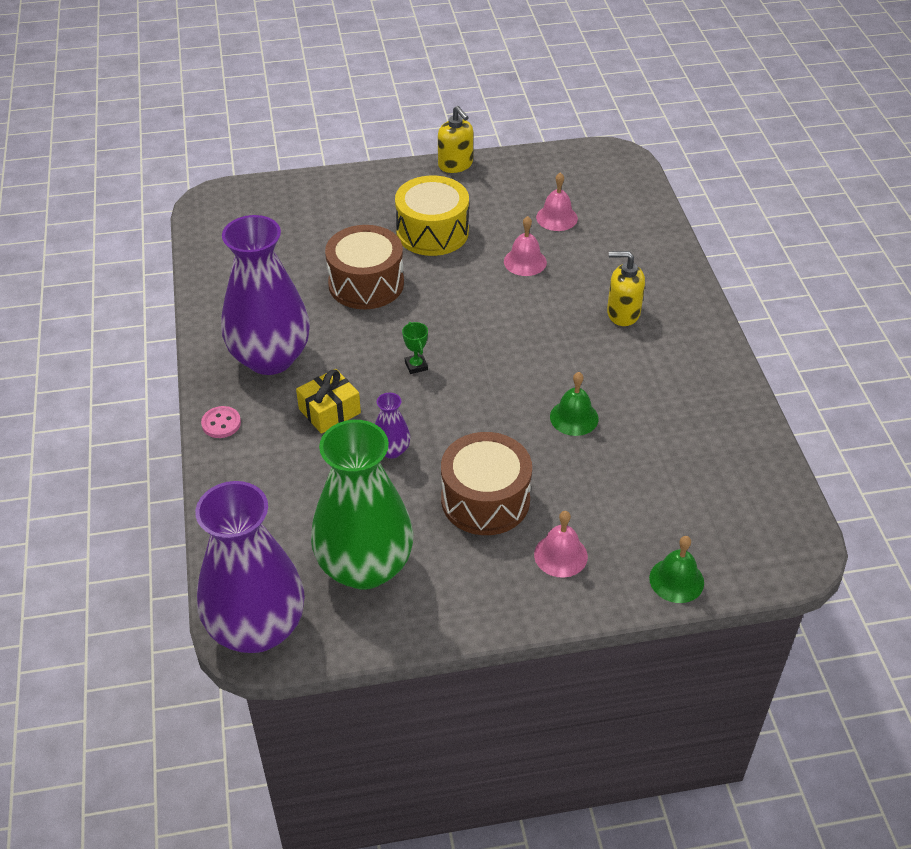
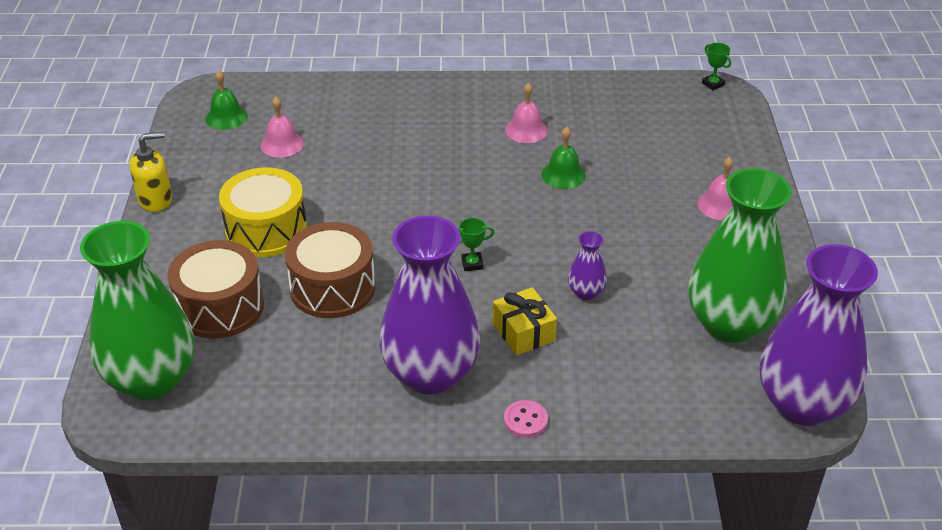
camera: 80 degrees left, 5 degrees down
brown drum [441,432,532,535] -> brown drum moved to [168,240,264,339]
pink bell [504,216,547,276] -> pink bell moved to [505,83,548,143]
yellow soap dispenser [607,251,645,326] -> none
green bell [649,536,704,603] -> green bell moved to [205,70,248,130]
none -> green vase [80,221,194,400]
none -> green trophy [702,43,731,90]

